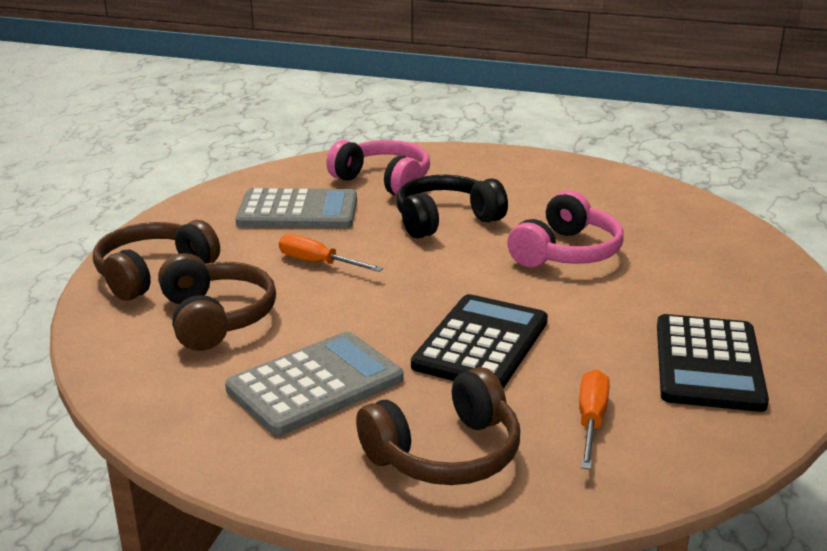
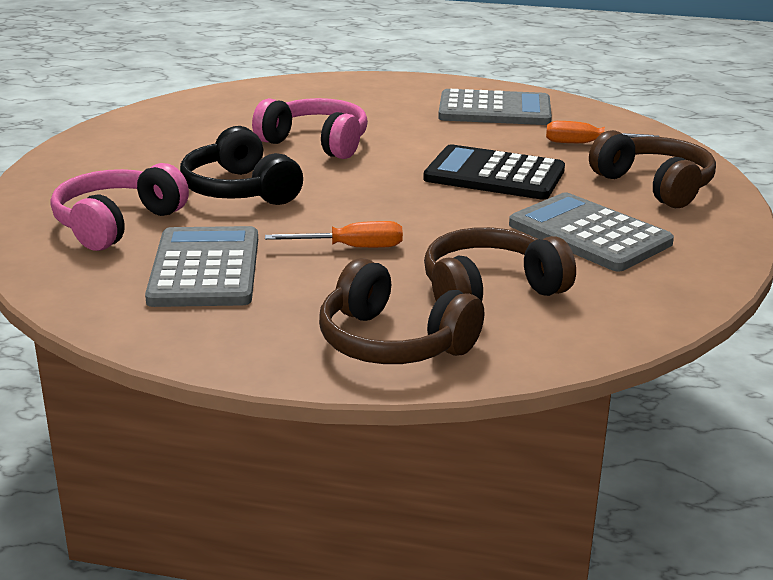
camera: 95 degrees left, 0 degrees up
orange screwdriver [279,234,383,272] -> orange screwdriver turned 120 degrees counterclockwise [265,221,403,248]
black calculator [657,314,769,412] -> grey calculator [438,89,552,125]

